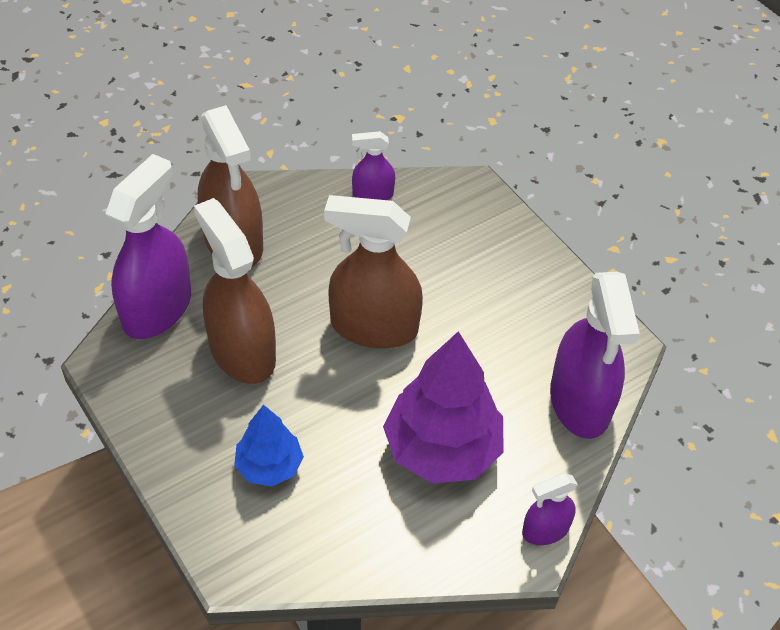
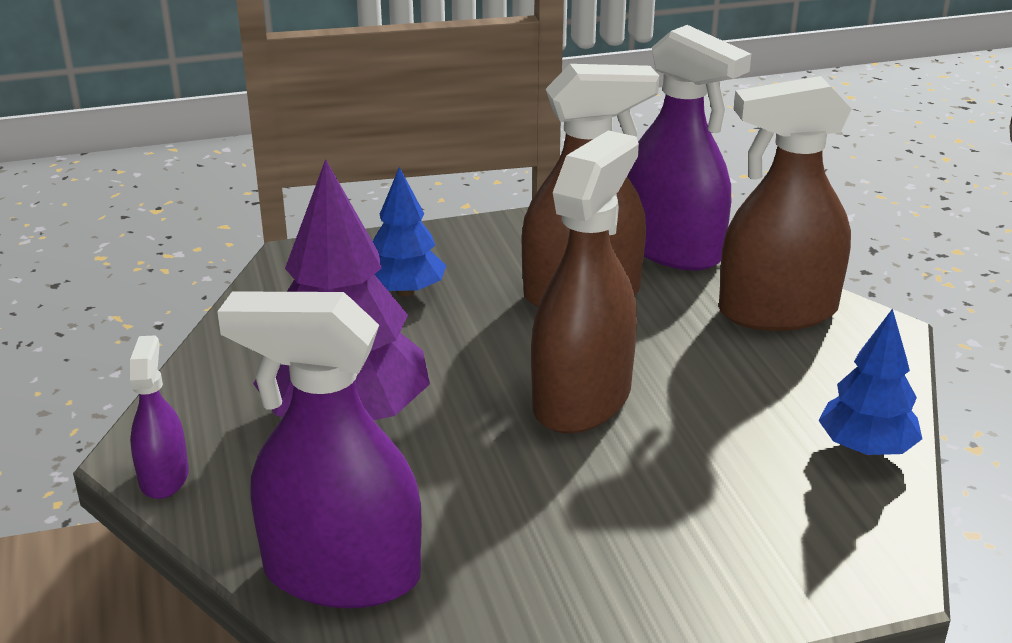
camera: 110 degrees right, 20 degrees down
purple spray bottle [352,131,395,200] -> blue tree [818,308,922,456]

